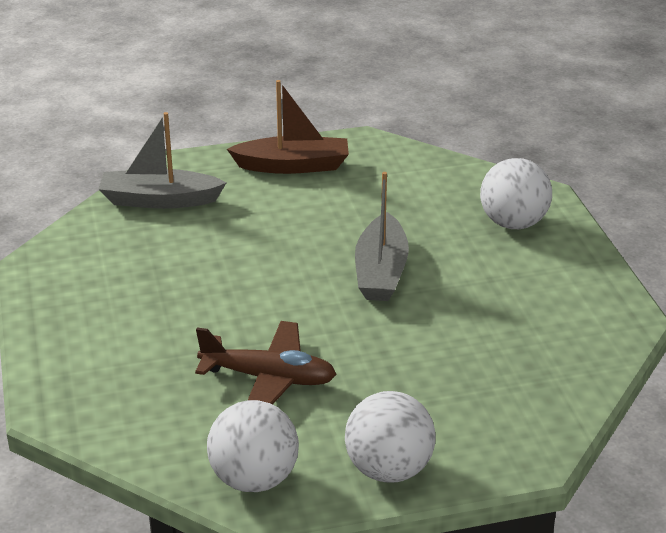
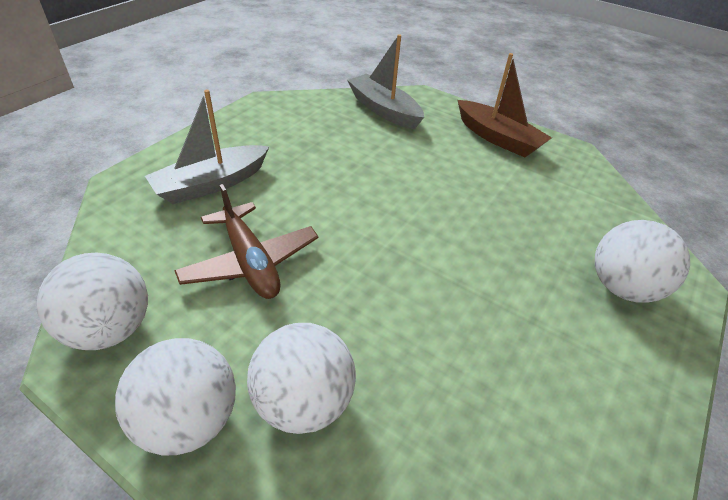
camera: 45 degrees right, 10 degrees up
grey boat [355,172,409,301] -> grey boat moved to [145,90,269,204]
none -> white ball [247,323,356,434]

